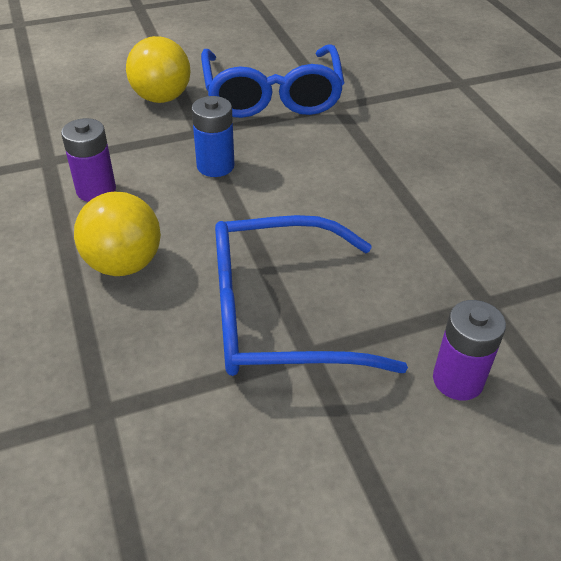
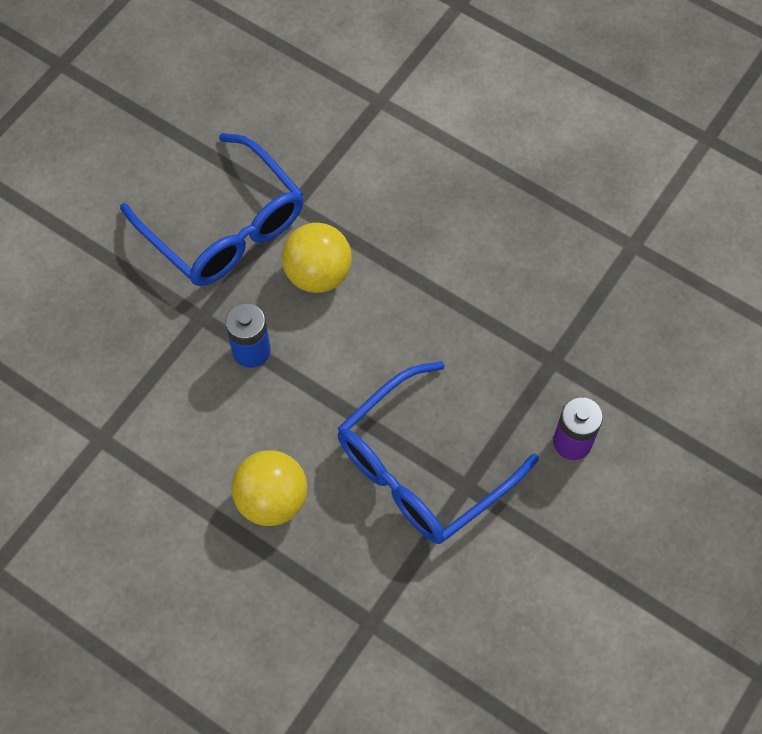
camera: 35 degrees left, 20 degrees up
purple battery [61,118,116,202] -> none
yellow ball [126,36,190,103] -> yellow ball moved to [282,223,352,293]

